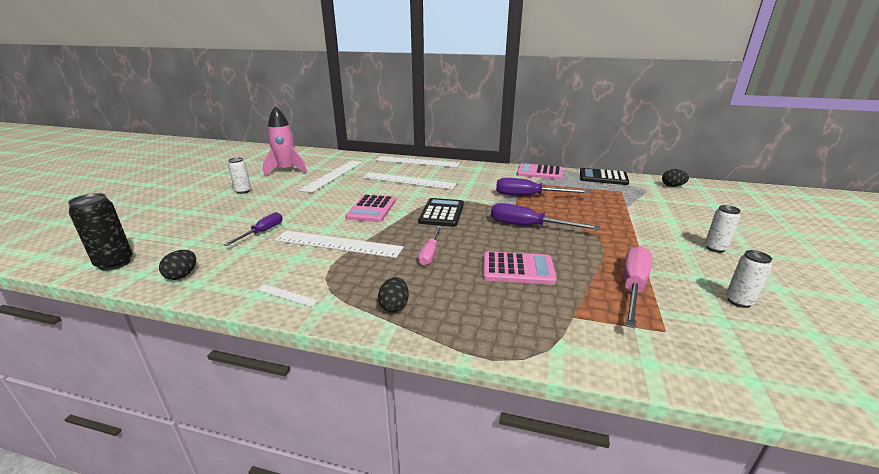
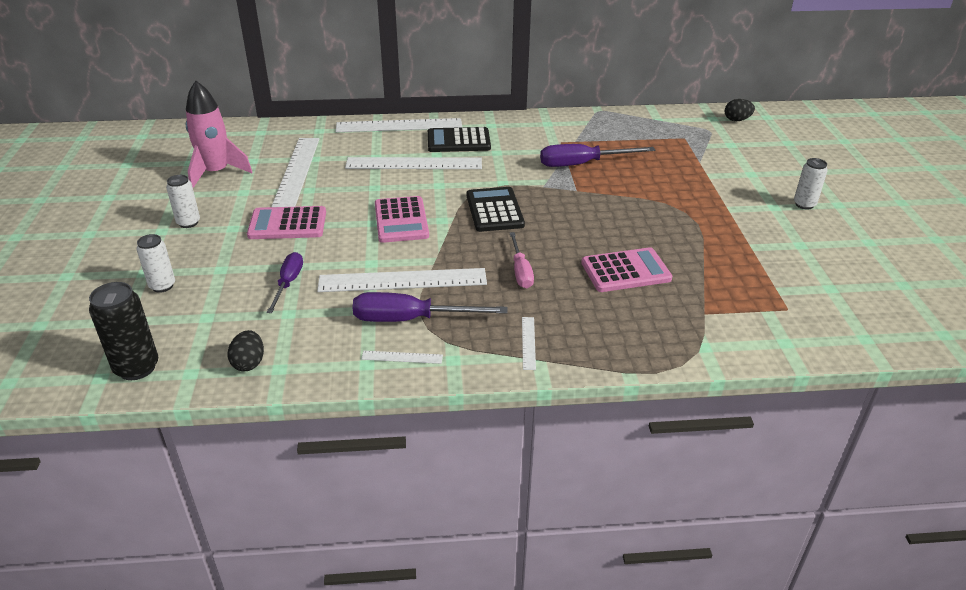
camera: 20 degrees left, 10 degrees up
black egg [378,277,409,312] -> white ruler [522,317,536,370]
purple screwdriver [491,203,600,230] -> purple screwdriver moved to [352,292,508,322]
pink calculator [517,163,563,180] -> pink calculator moved to [247,206,326,239]
black calculator [580,168,629,185] -> black calculator moved to [428,127,491,152]
pink screwdriver [624,246,652,329] -> none
white can [726,250,772,308] -> white can moved to [137,234,175,293]

